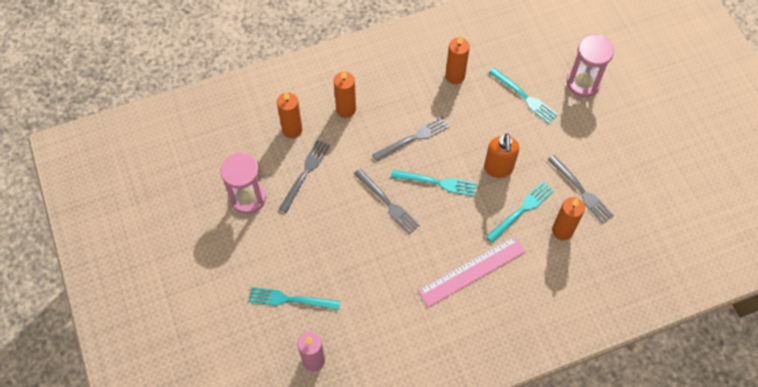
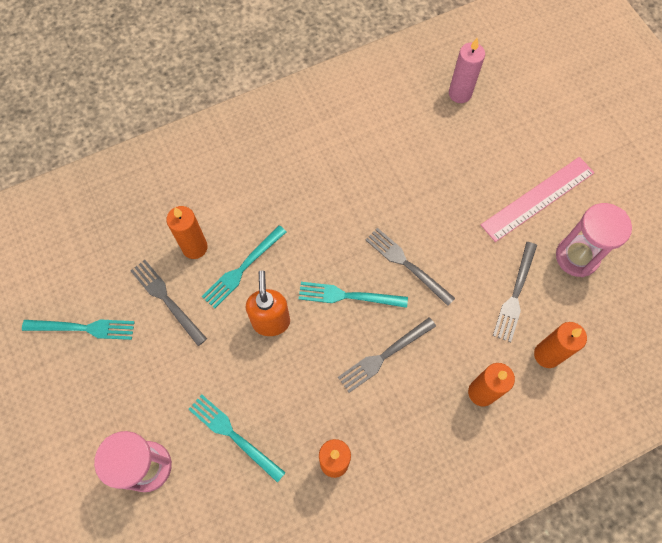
camera: 175 degrees right, 5 degrees up
turquoise fork [248,287,340,310] -> turquoise fork moved to [22,319,135,340]
pink ruler [418,236,525,307] -> pink ruler moved to [481,157,595,242]

